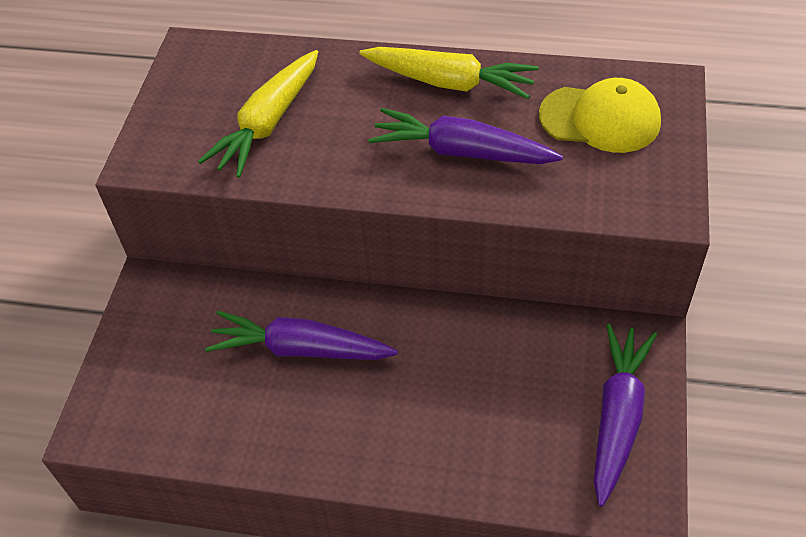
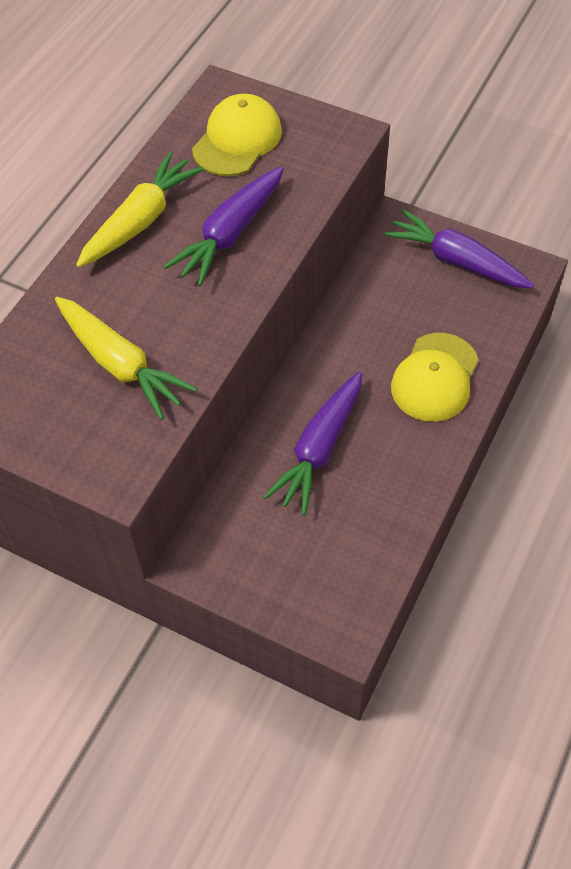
camera: 75 degrees left, 5 degrees up
none -> yellow cap [391,333,479,422]

